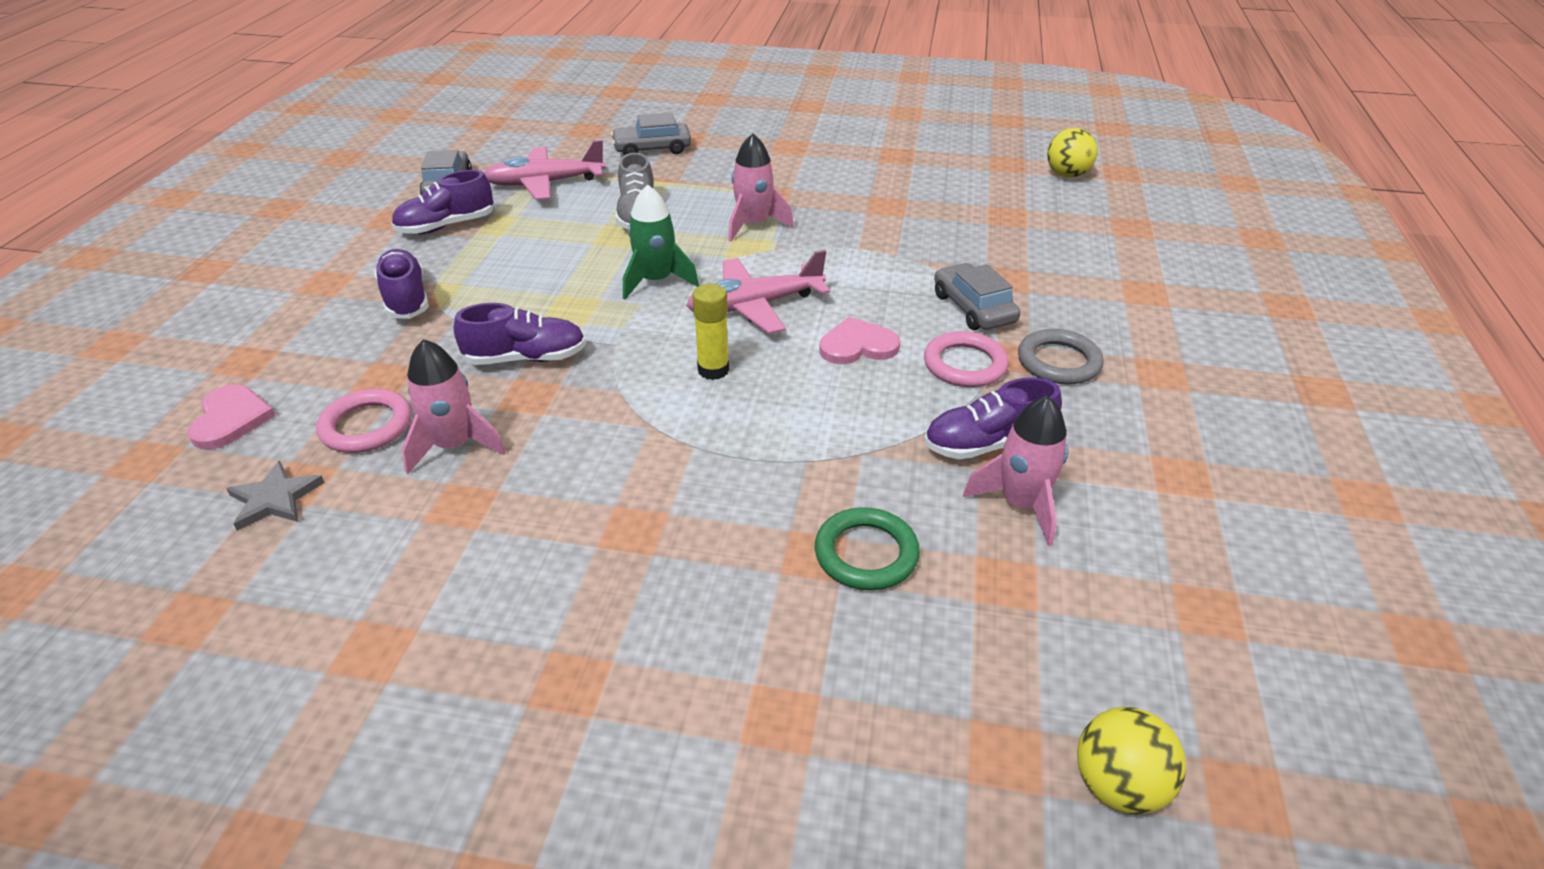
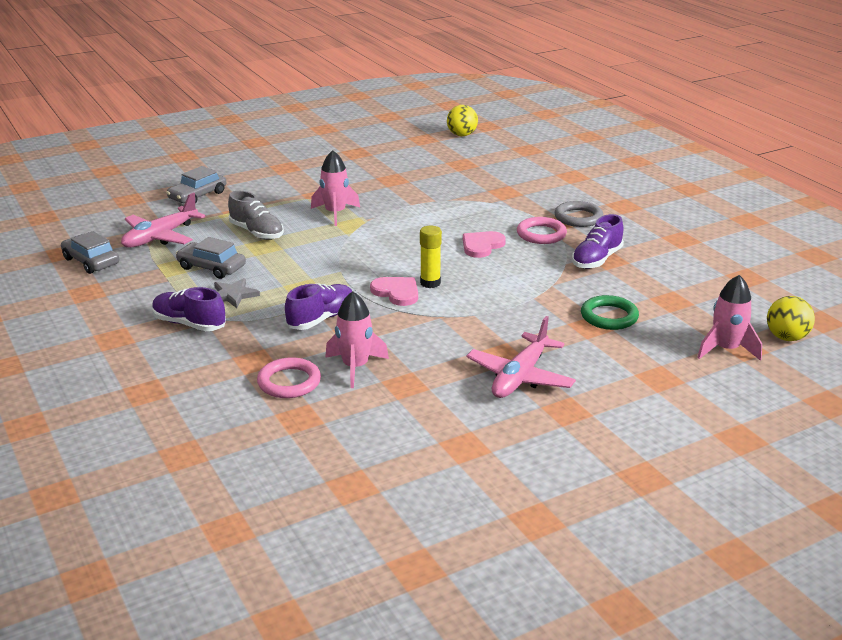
camera: 40 degrees left, 10 degrees down
pink heart [187,384,276,449] -> pink heart moved to [370,277,418,306]
grey star [226,461,325,531] -> grey star moved to [214,278,260,308]
purple shoe [391,170,494,234] -> none
green rocket [623,184,699,300] -> none
pink plane [686,250,830,334] -> pink plane moved to [467,316,576,398]
grey car [934,263,1021,330] -> grey car moved to [176,237,246,279]
pink rocket [963,396,1069,546] -> pink rocket moved to [697,275,762,361]

